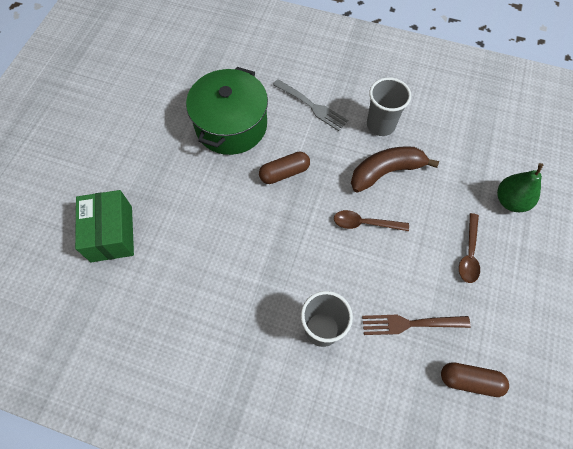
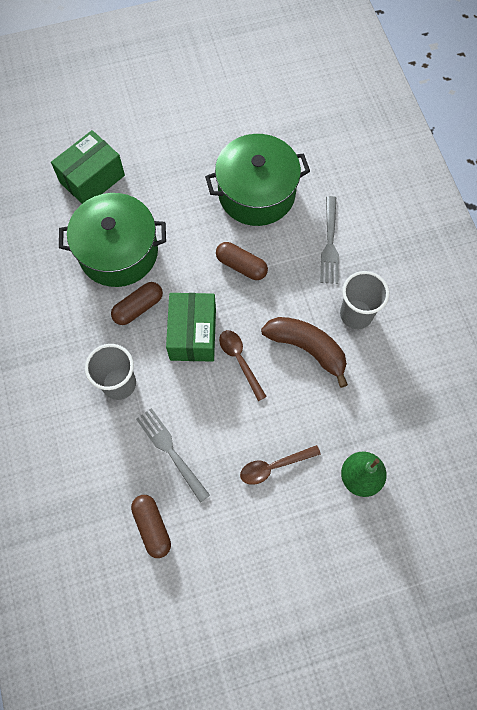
camera: 55 degrees right, 5 degrees up
brown fork [362,315,471,335] -> grey fork [136,408,210,503]
none -> green pot [59,193,166,287]
none -> brown capsule [111,282,163,325]
none -> green box [166,293,216,362]

